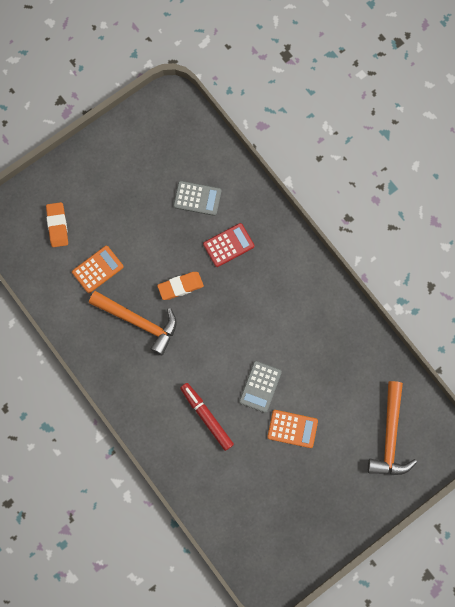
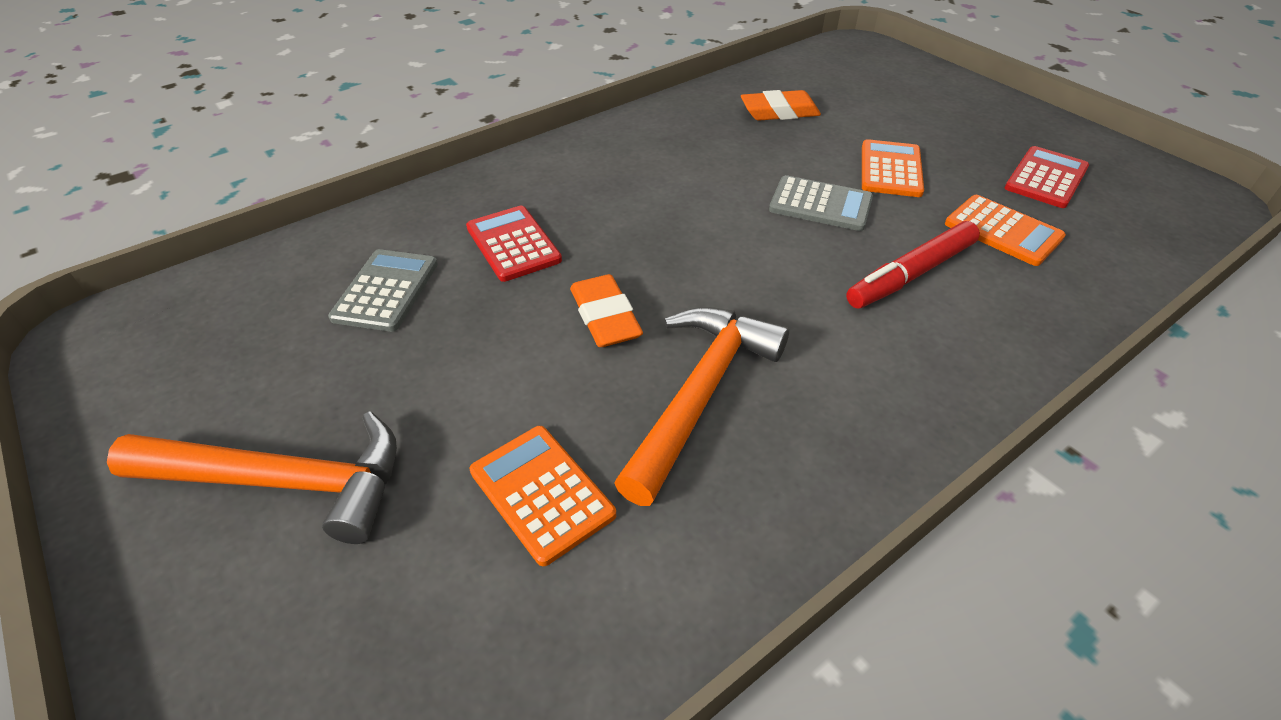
camera: 90 degrees left, 30 degrees down
orange eraser [46,202,68,247] -> orange eraser moved to [741,90,821,121]
orange hammer [368,381,417,475] -> orange hammer moved to [107,411,397,544]
none -> orange calculator [945,195,1066,266]
none -> red calculator [1005,146,1089,208]

